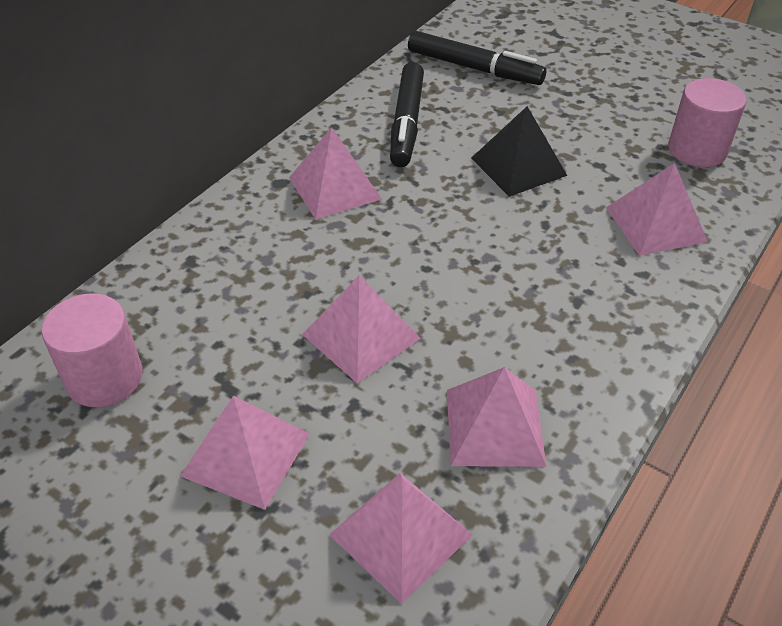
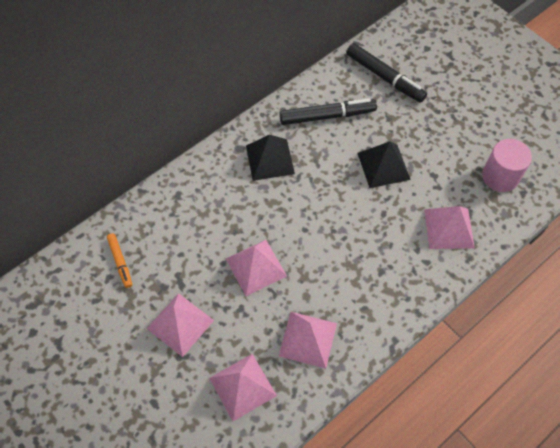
camera: 15 degrees right, 15 degrees up
pink cylinder [41,293,143,407] -> orange marker [107,233,132,288]
pink pyramid [289,127,382,220] -> black pyramid [246,134,295,181]
black marker [390,62,424,167] -> black marker turned 120 degrees counterclockwise [279,98,377,125]

